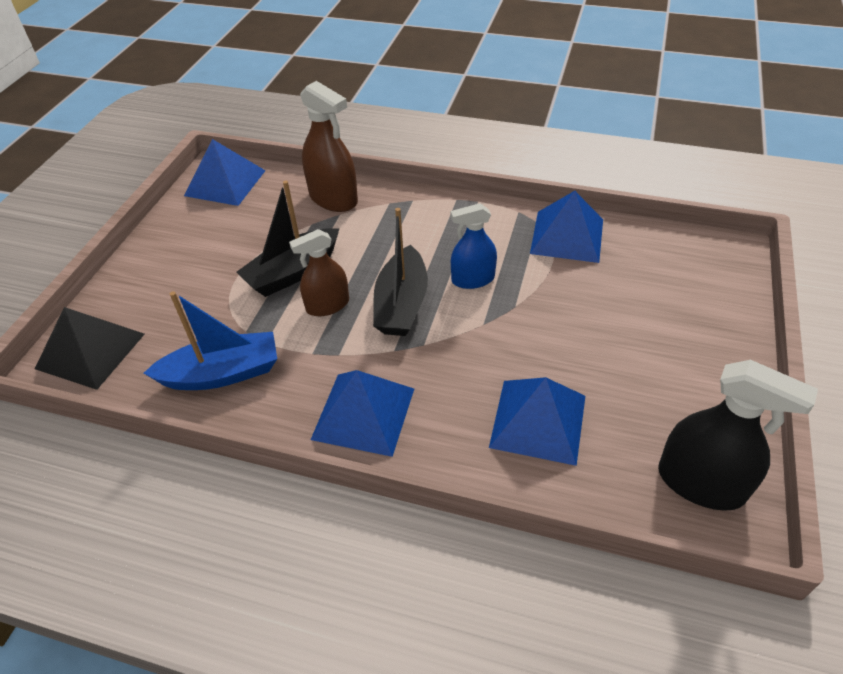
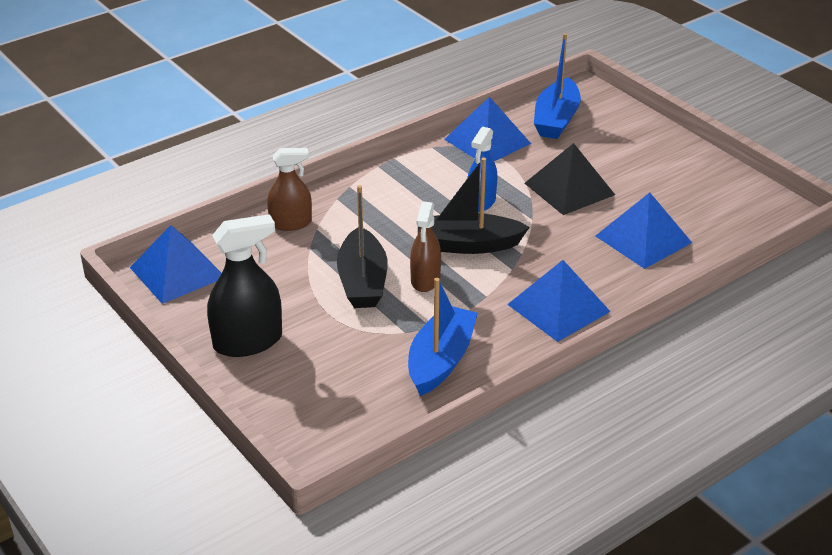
camera: 55 degrees left, 10 degrees down
black pyramid [35,307,144,390] -> black pyramid moved to [524,143,615,215]
brown spray bottle [300,81,358,212] -> brown spray bottle [267,148,312,231], size x0.66
black boat [373,208,428,336] -> black boat turned 135 degrees clockwise [418,158,530,254]
black spray bottle [658,360,818,511] -> black spray bottle moved to [207,214,282,357]
none -> blue boat [534,33,581,139]

